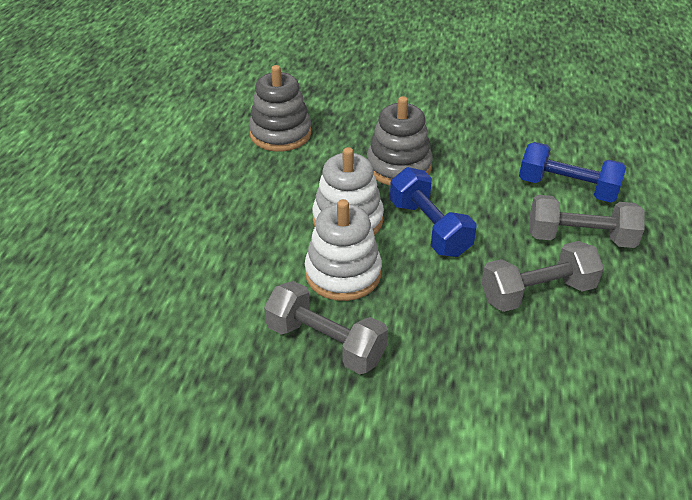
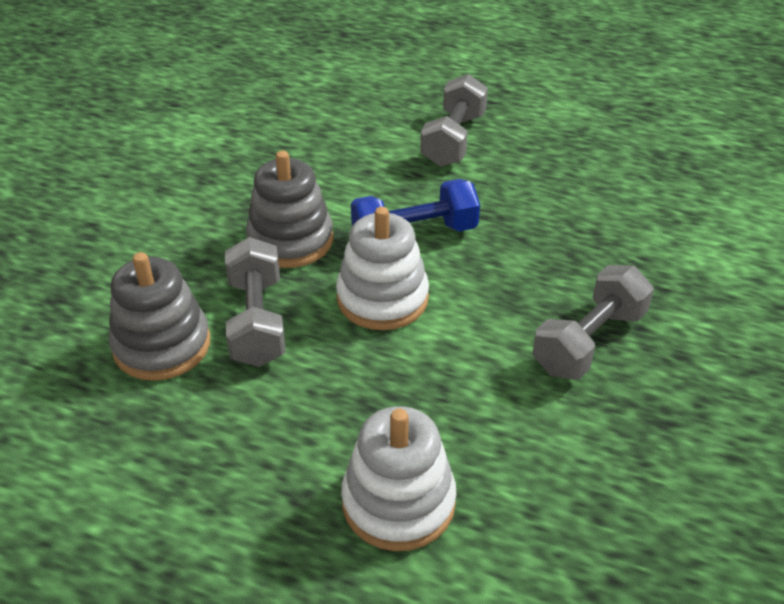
camera: 80 degrees left, 0 degrees up
white stacking toy [305,199,382,301] -> white stacking toy moved to [341,406,456,551]
grey dumbbell [481,241,604,312] -> grey dumbbell moved to [225,237,286,367]
blue dumbbell [519,142,626,202] -> none

